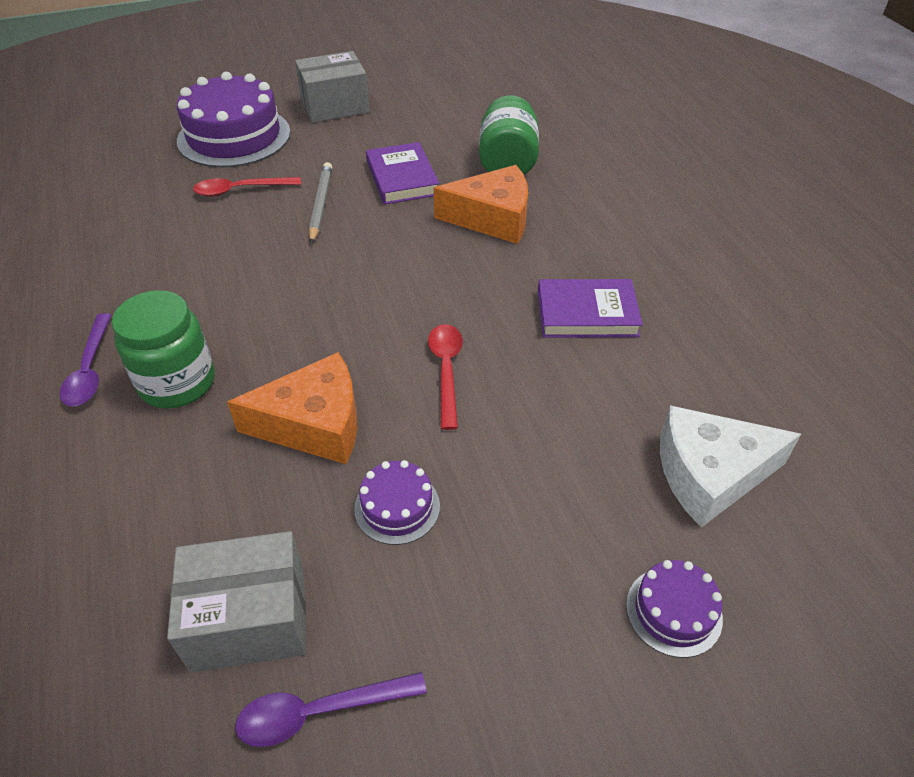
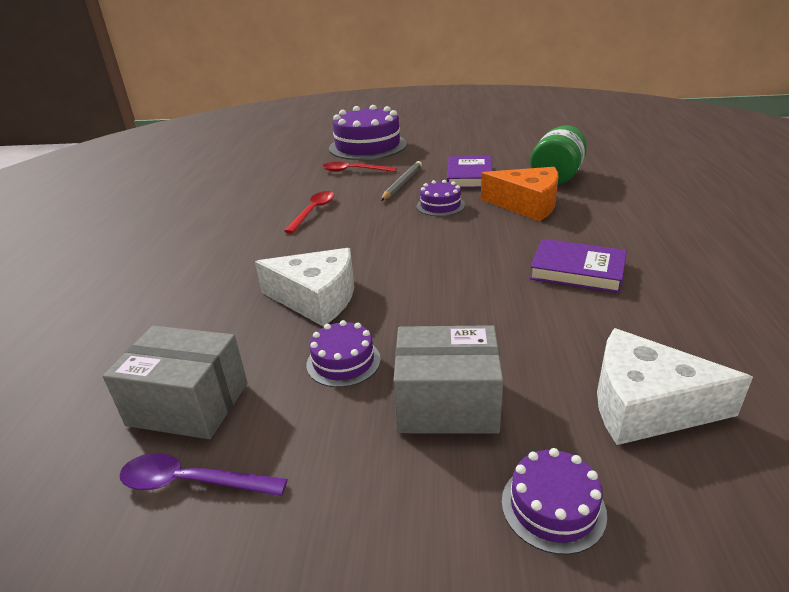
camera: 25 degrees right, 15 degrees down
purple spoon [59,313,112,407] -> none
green jar [112,290,215,409] -> none
orange cheese [227,352,357,464] -> white cheese [255,248,354,327]
grey box [295,51,370,123] -> grey box moved to [393,325,503,434]
red spoon [428,324,463,430] -> red spoon moved to [284,191,334,233]
none -> purple cake [417,180,465,216]

